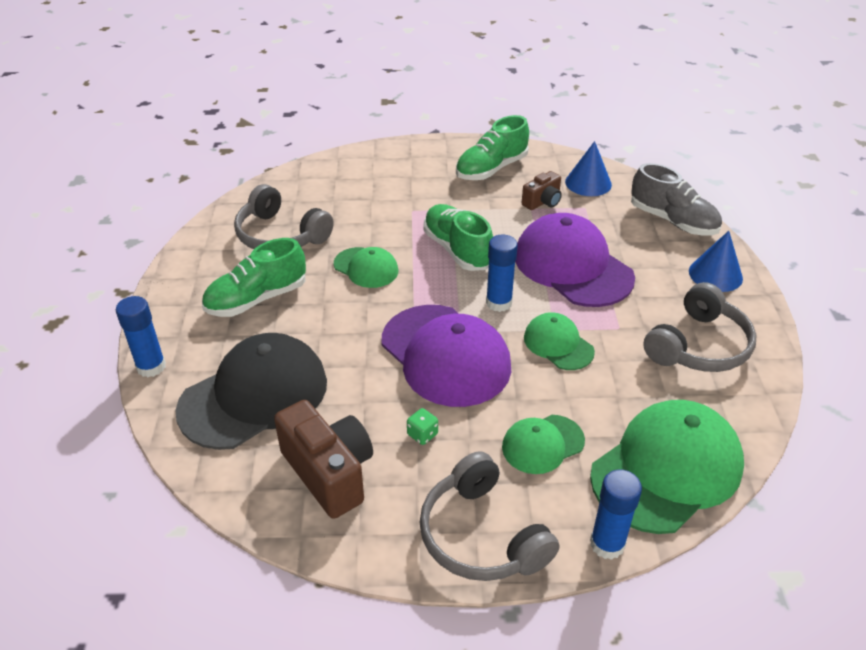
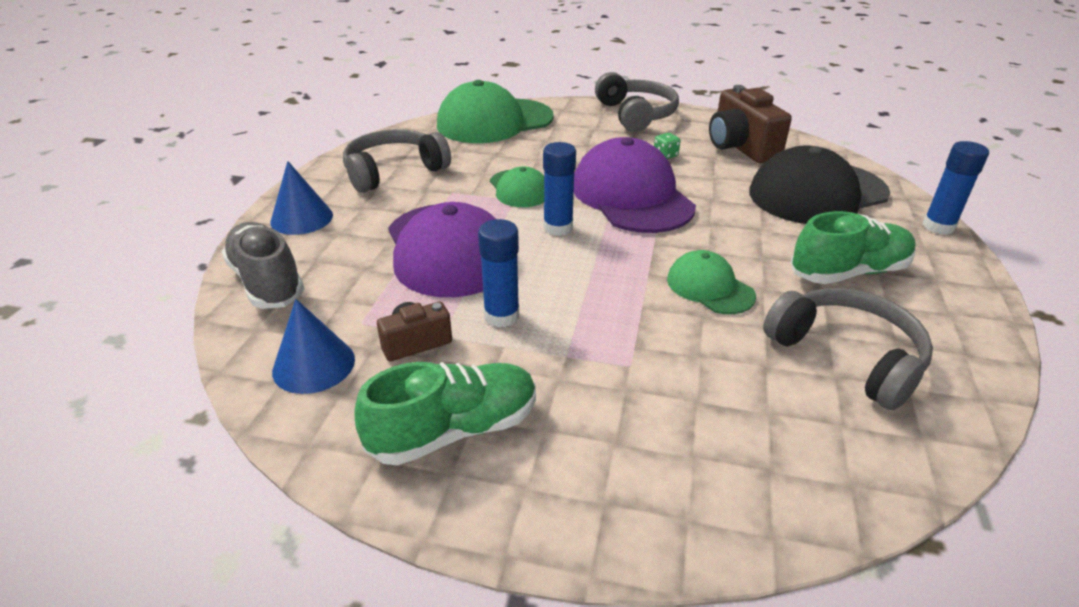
camera: 165 degrees left, 5 degrees down
green shoe [423,204,493,271] -> none
green cap [502,415,585,474] -> none
blue glue stick [590,469,642,560] -> blue glue stick moved to [478,219,519,327]

